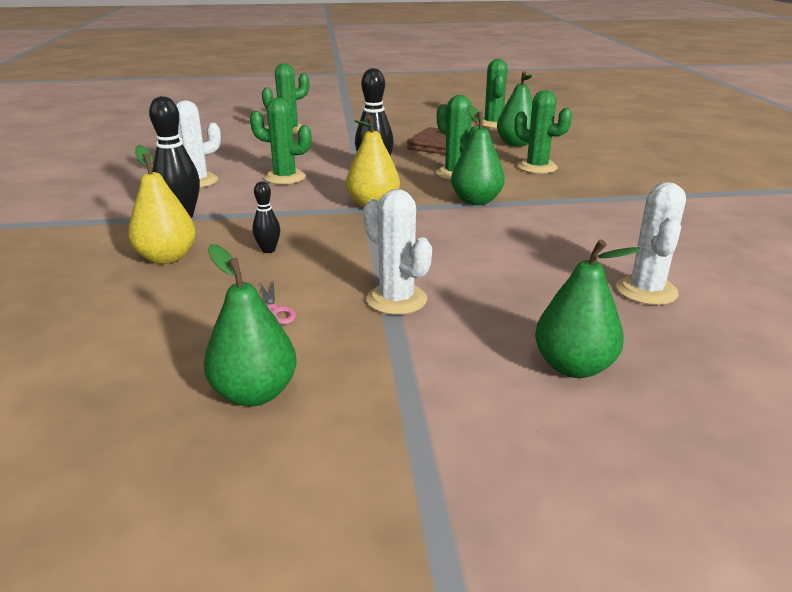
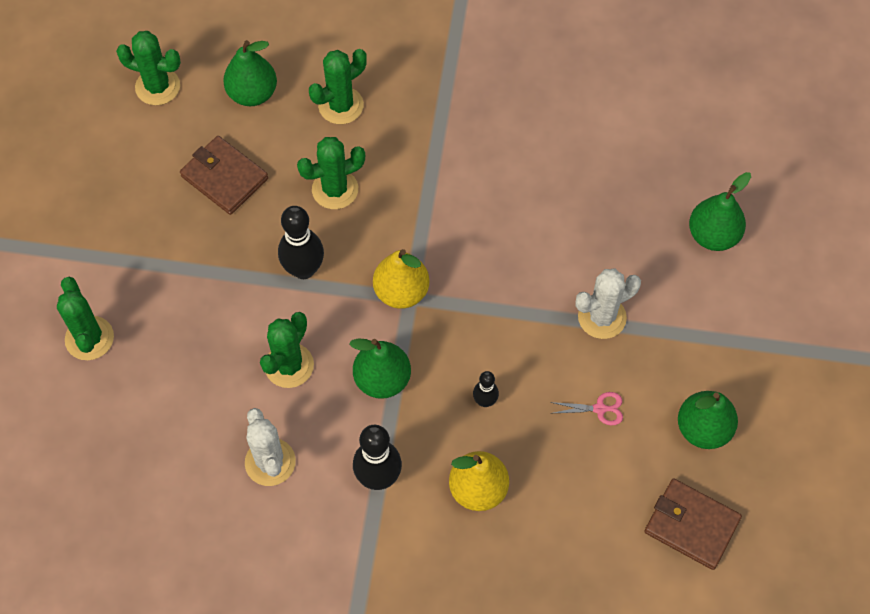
camera: 75 degrees left, 35 degrees up
green pear [451,105,505,205] -> green pear moved to [349,338,411,399]
white cactus [616,182,686,305] -> none
none -> brown wallet [644,479,742,570]

